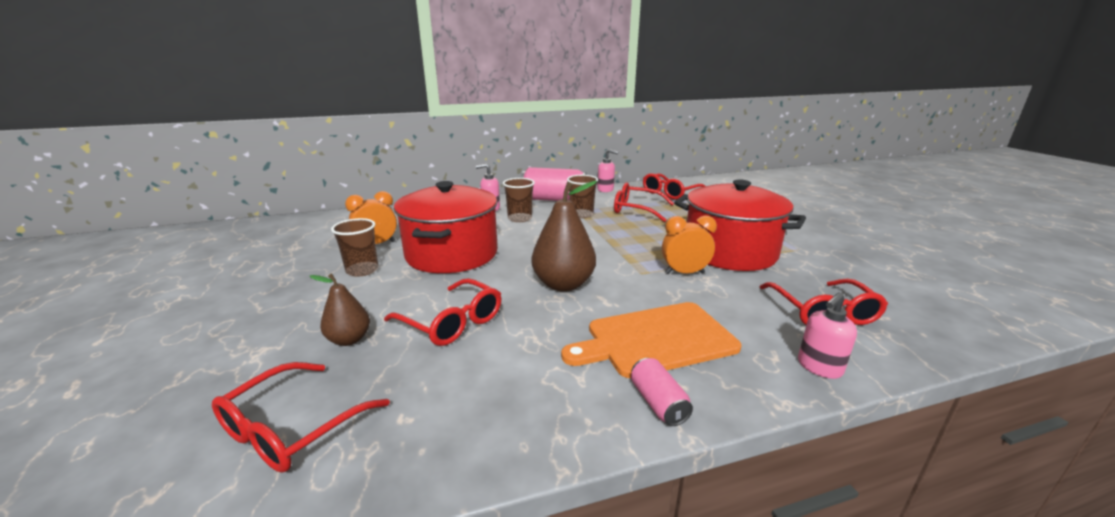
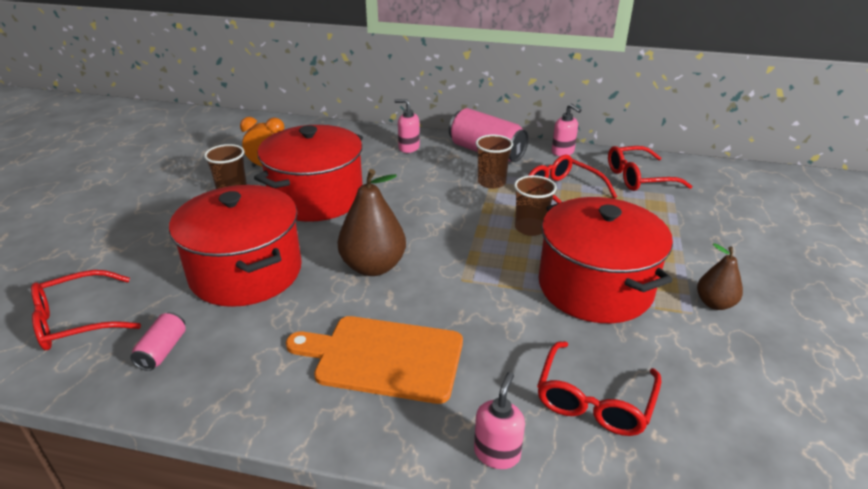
camera: 30 degrees right, 10 degrees up
brown pear [310,274,370,346] -> brown pear moved to [697,243,743,310]
red glasses [384,278,501,346] -> red pot [169,185,302,307]
brown cup [503,178,535,222] -> brown cup moved to [514,175,557,236]
pink can [631,358,693,426] -> pink can moved to [130,312,186,371]
orange clock [662,216,717,274] -> none
pink soap dispenser [798,292,857,379] -> pink soap dispenser turned 120 degrees clockwise [474,372,525,469]

